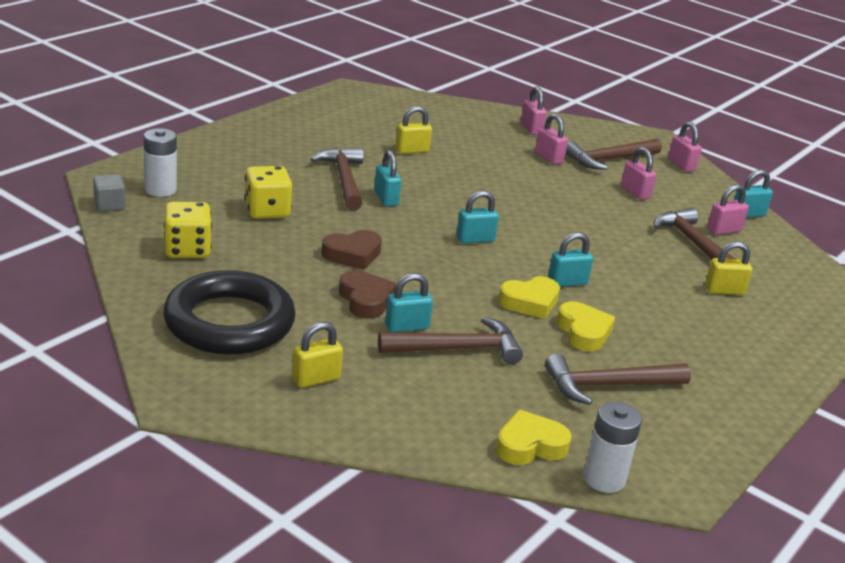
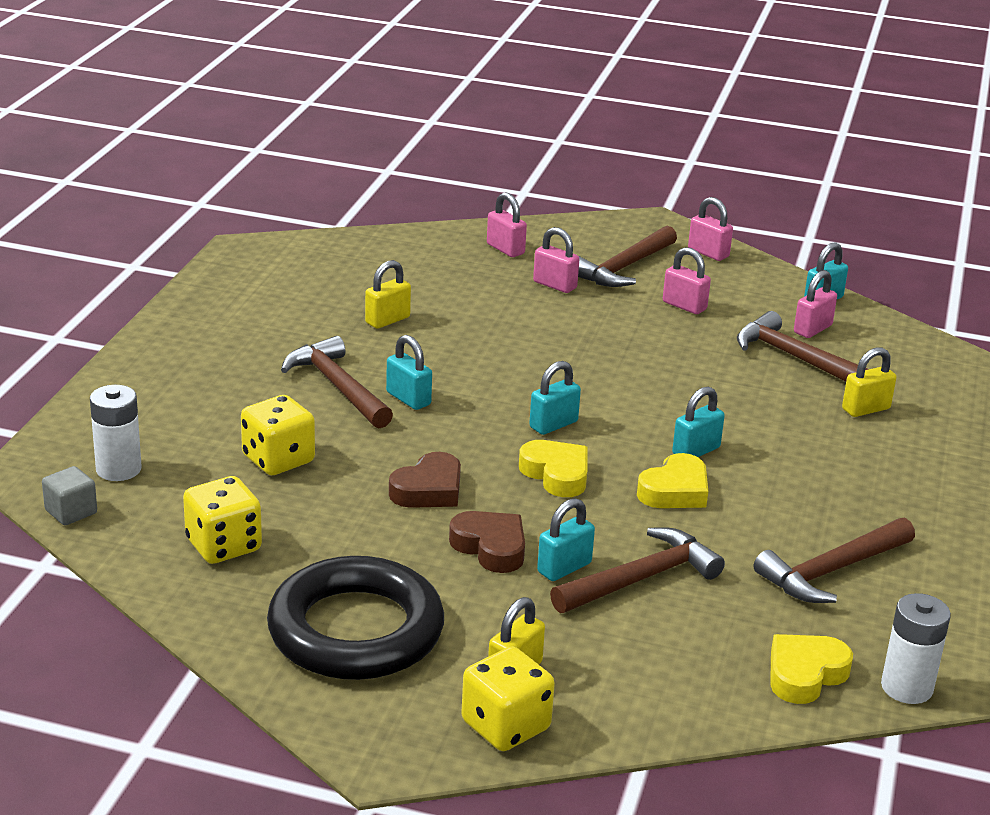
camera: 20 degrees left, 0 degrees up
yellow heart [557,301,615,351] -> yellow heart moved to [519,440,588,497]
none -> yellow dice [461,646,555,751]

